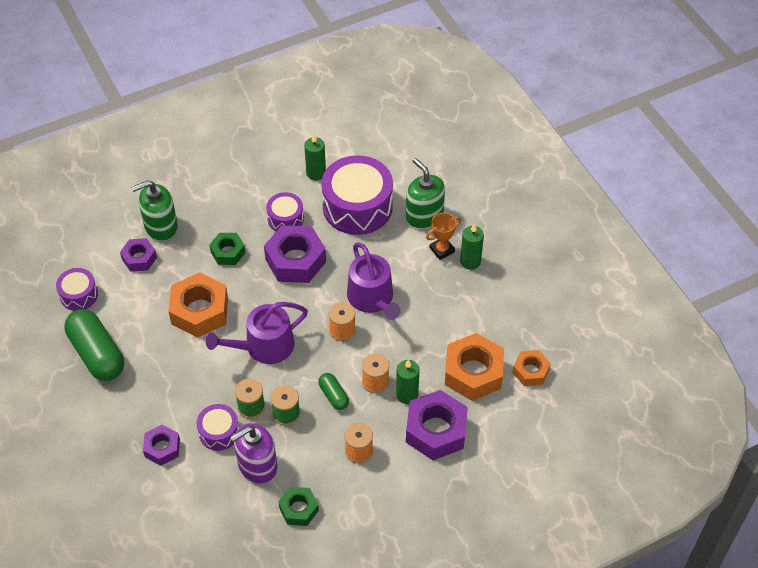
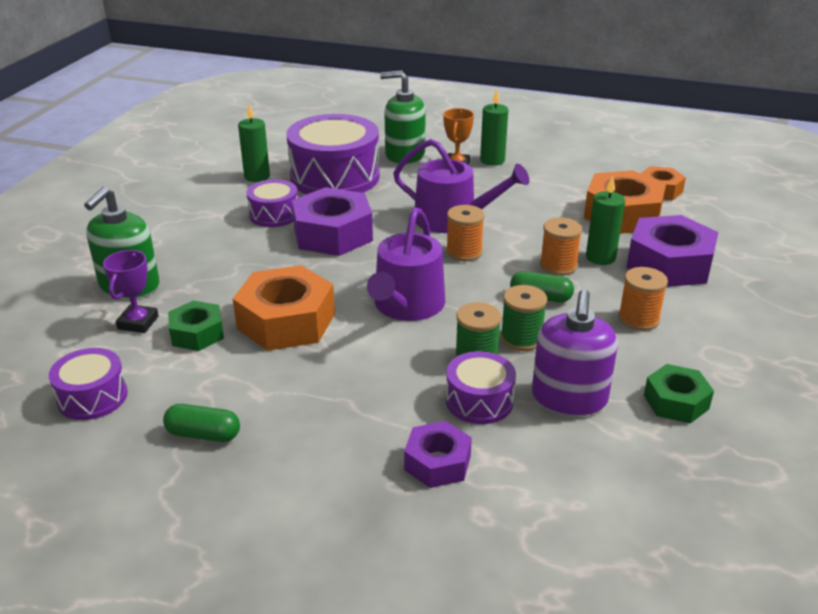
camera: 45 degrees left, 20 degrees down
green capsule [65,309,124,381] -> green capsule [163,404,240,442], size x0.50
purple nut [120,238,157,272] -> purple trophy [103,250,159,333]
green nut [209,233,246,265] -> green nut moved to [168,300,224,351]

